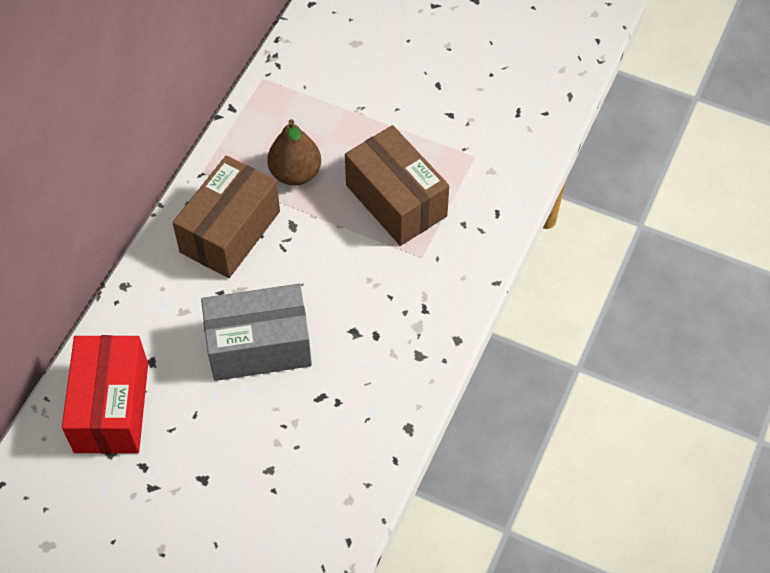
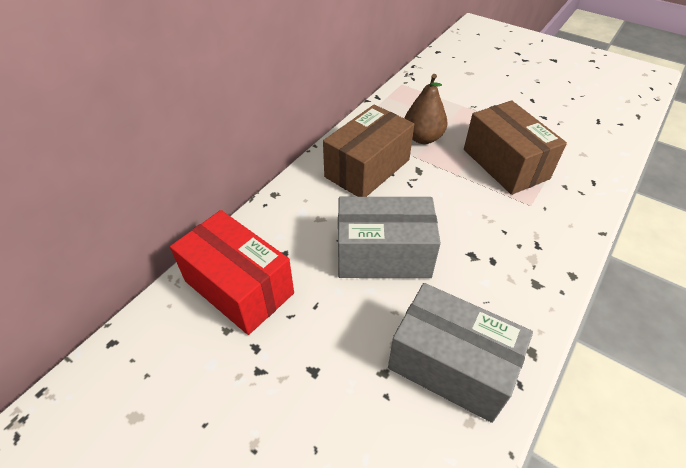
camera: 10 degrees right, 10 degrees down
red box [62,335,148,454] -> red box turned 60 degrees counterclockwise [170,210,294,335]
none -> grey box [388,283,533,423]

